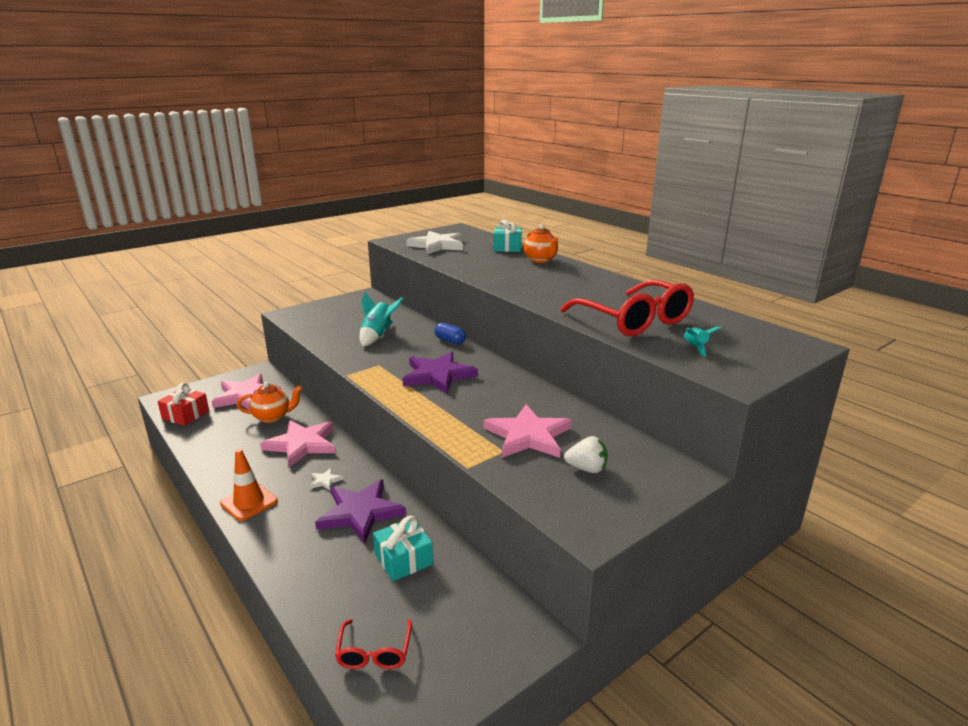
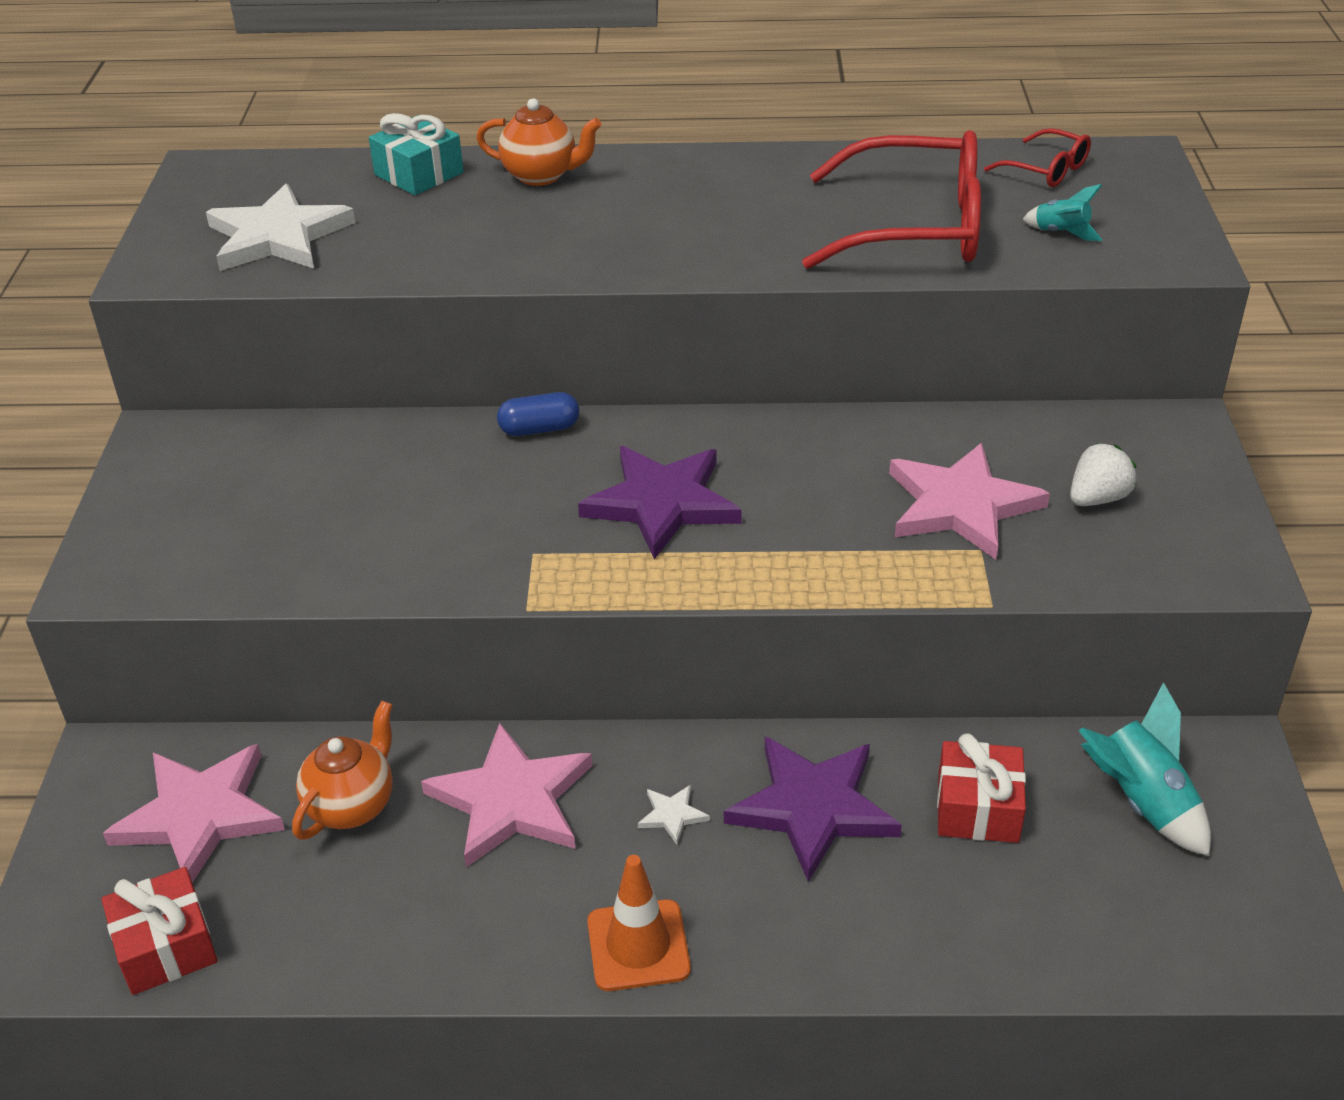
camera: 50 degrees left, 15 degrees up
red glasses [335,619,412,669] -> red glasses moved to [984,128,1091,187]
turquoise rocket [359,292,404,347] -> turquoise rocket moved to [1078,682,1211,856]
turquoise gift [373,516,433,581] -> red gift [937,733,1026,843]

